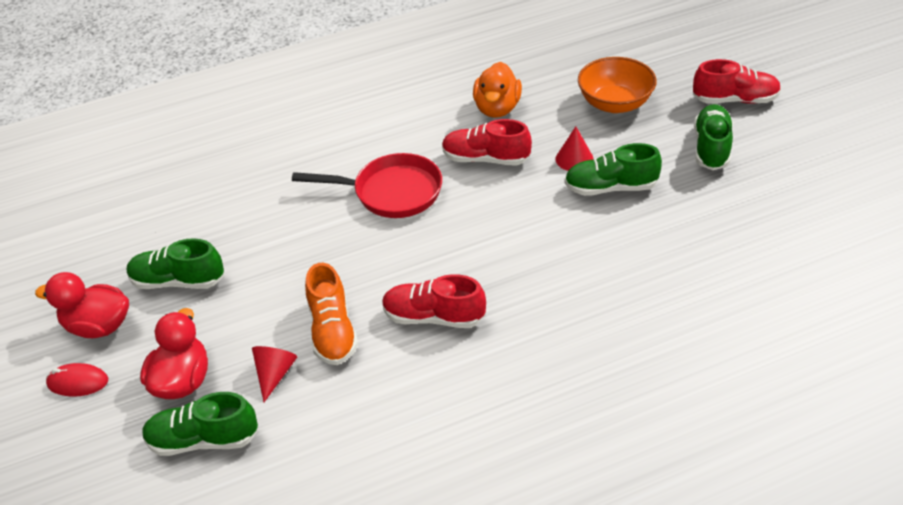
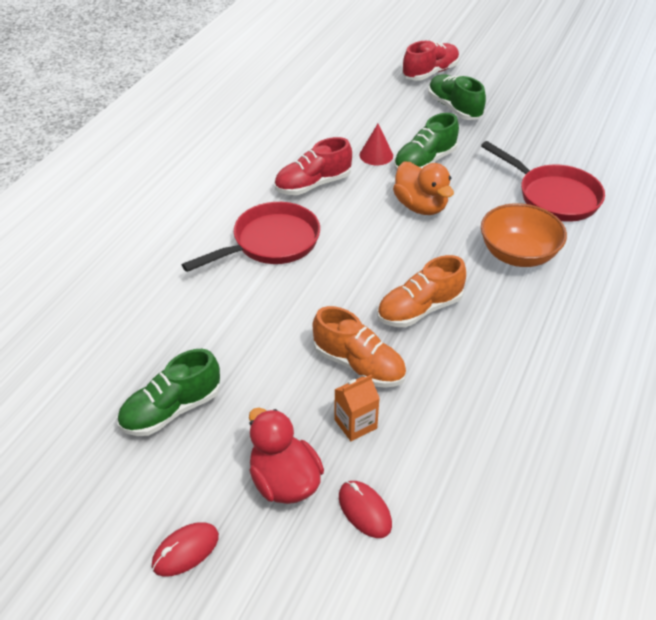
camera: 45 degrees left, 0 degrees up
red duck [35,272,129,338] -> none
green shoe [142,392,258,456] -> red mouse [339,481,392,538]
red cone [252,346,297,402] -> orange carton [334,375,380,441]
red shoe [382,274,486,328] -> orange shoe [377,255,466,327]
orange duck [473,62,522,118] -> orange duck moved to [393,162,454,215]
orange bowl [578,57,657,113] -> orange bowl moved to [481,203,567,267]
none -> red pan [481,141,605,222]

